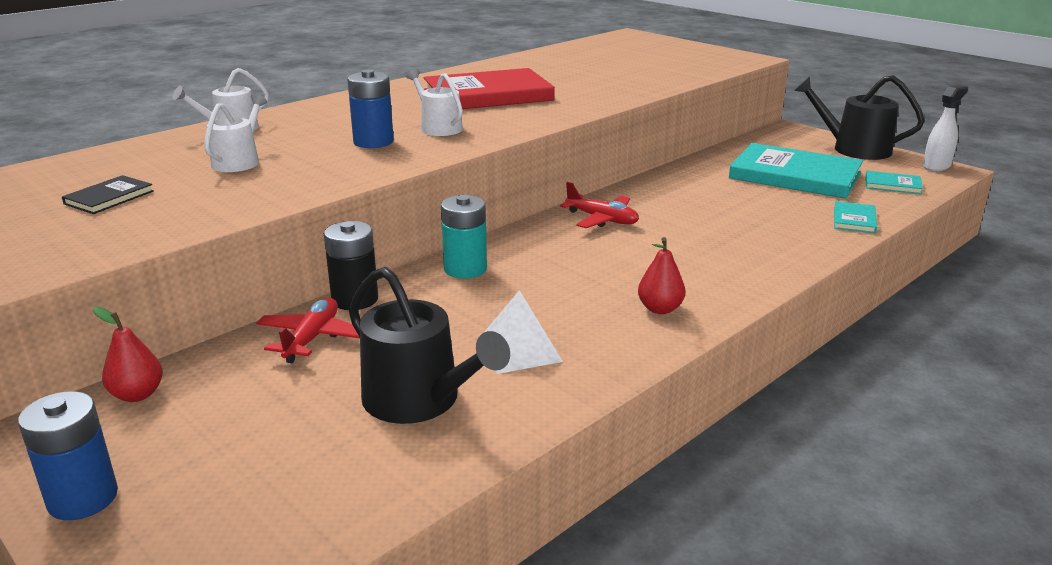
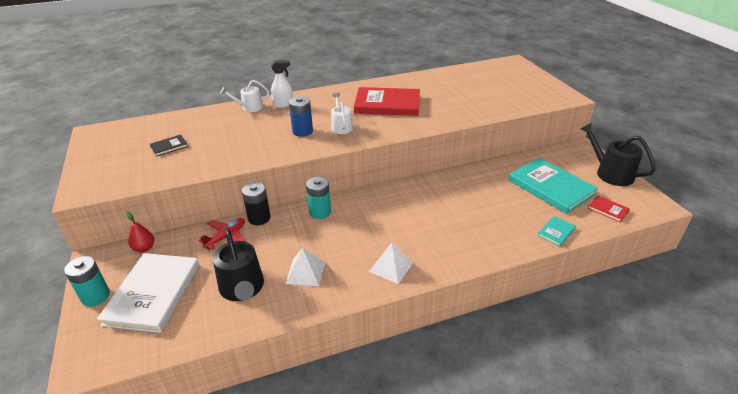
camera: 25 degrees right, 10 degrees up
blue battery [18,391,118,520] -> turquoise battery [64,256,110,307]
white watering can [204,94,267,172] -> none
red plane [560,182,639,228] -> none
red pear [638,237,685,314] -> white pyramid [369,243,413,284]
turquoise book [865,171,923,194] -> red book [588,195,630,222]
white spray bottle [923,85,968,171] -> white spray bottle moved to [271,60,293,108]
none -> white book [97,253,199,333]

